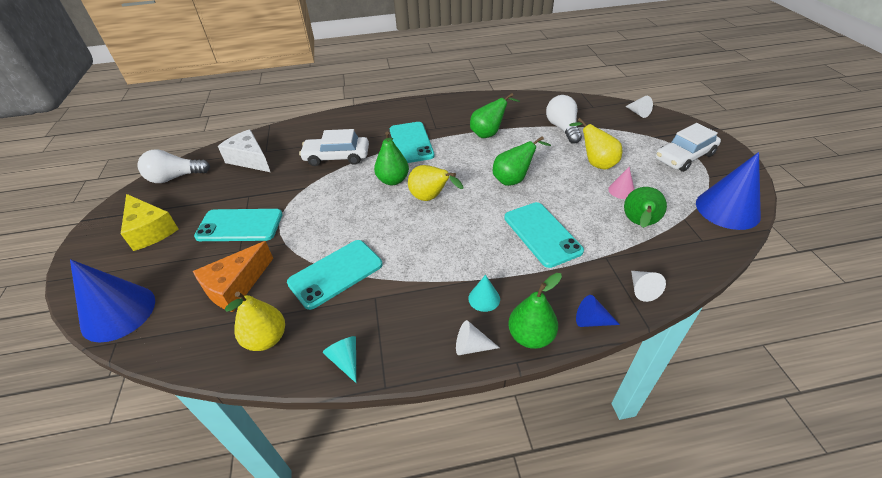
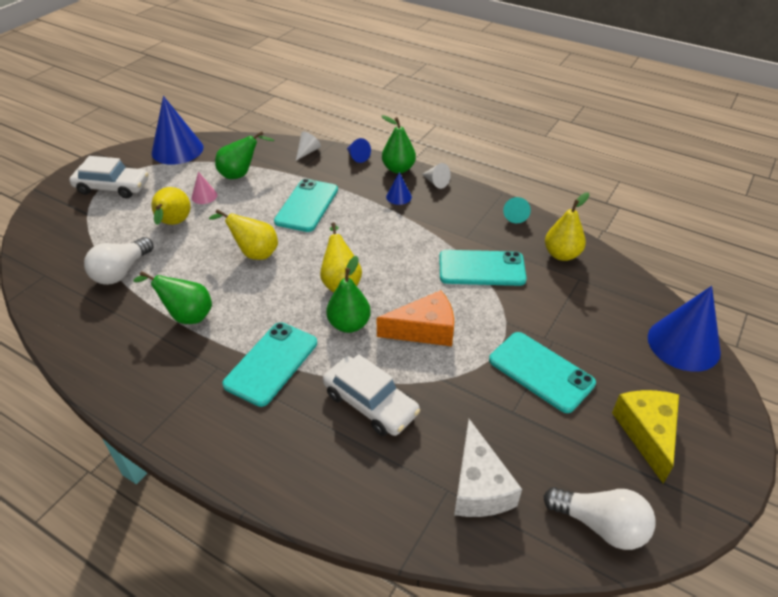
camera: 140 degrees left, 0 degrees up
orange cheese [193,241,273,312] -> orange cheese moved to [377,290,454,346]
turquoise cone [468,275,500,312] -> blue cone [386,172,412,205]
green pear [493,136,551,186] -> yellow pear [209,209,278,260]
white cone [625,96,653,118] -> none

